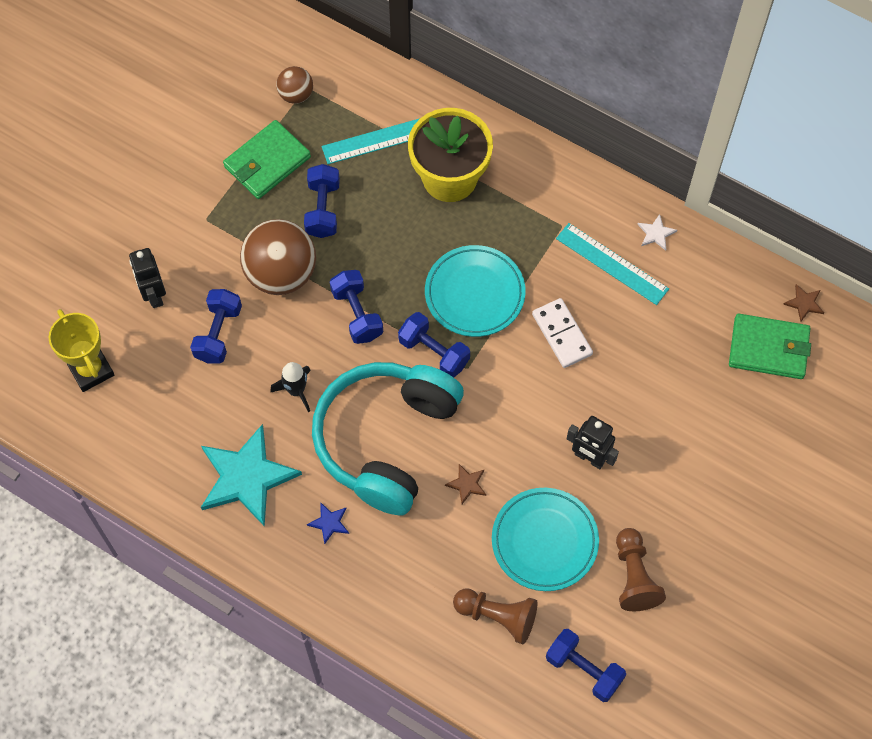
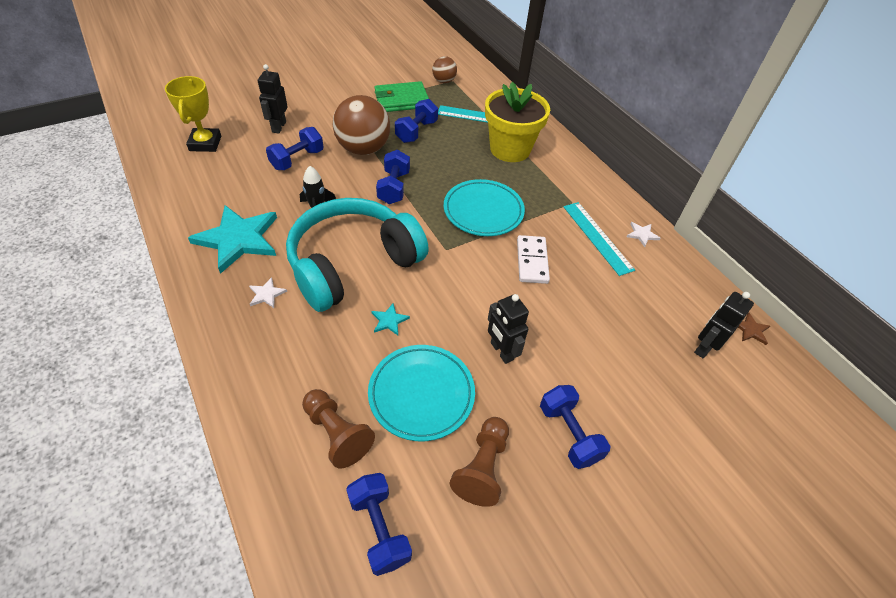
camera: 25 degrees right, 15 degrees down
blue star [307,503,349,544] -> white star [249,277,287,308]
blue dumbbell [398,312,470,378] -> blue dumbbell moved to [540,385,611,469]
brown star [445,464,486,504] -> turquoise star [371,303,410,335]
green wallet [729,313,811,379] -> black robot [694,292,754,358]

